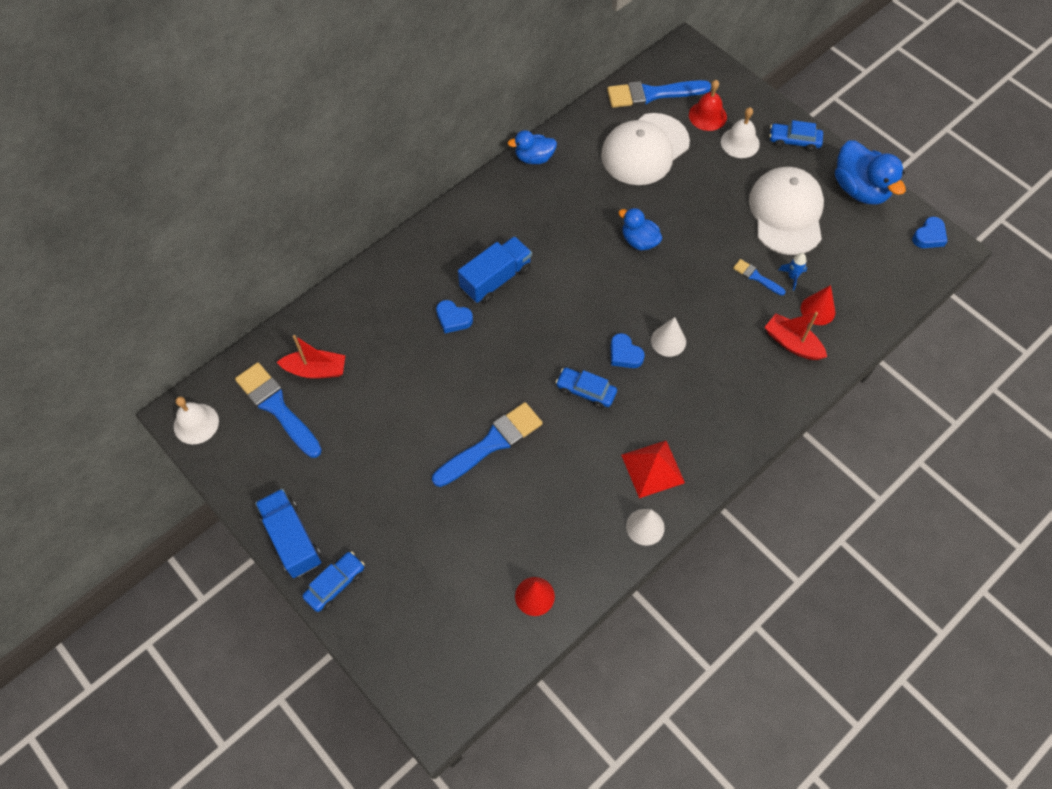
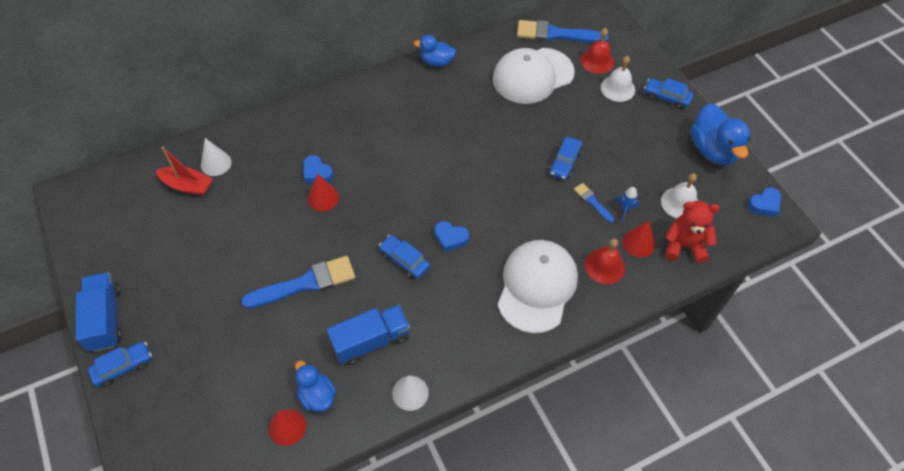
camera: 15 degrees right, 5 degrees down
white bell [174,397,219,444] -> white bell moved to [661,173,698,218]
blue brush [235,362,322,458] -> none
blue truck [458,236,532,304] -> blue truck moved to [327,305,410,365]
blue heart [610,333,645,368] -> blue heart turned 45 degrees counterclockwise [434,221,469,252]
blue duck [619,208,663,251] -> blue duck moved to [295,361,336,412]
red pyramid [621,441,685,498] -> none
white cone [651,317,686,357] -> white cone moved to [201,138,232,176]
white cap [749,167,824,255] -> white cap moved to [497,240,578,334]
red boat [765,312,827,360] -> red bell [585,238,625,284]
none -> red cone [308,173,339,211]
none -> blue car [549,137,582,180]
none -> red teddy bear [665,201,720,263]

